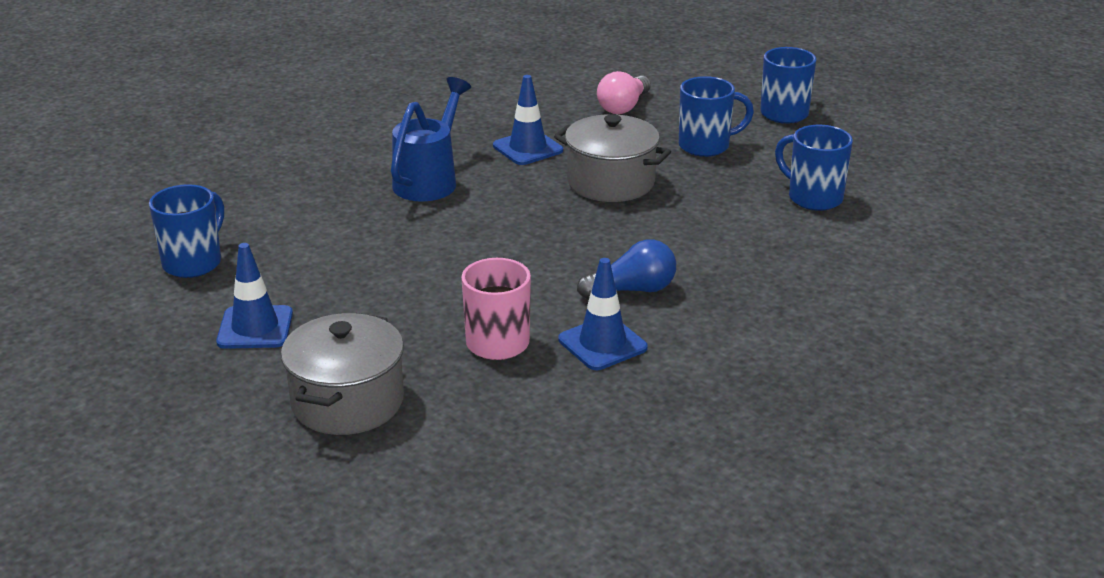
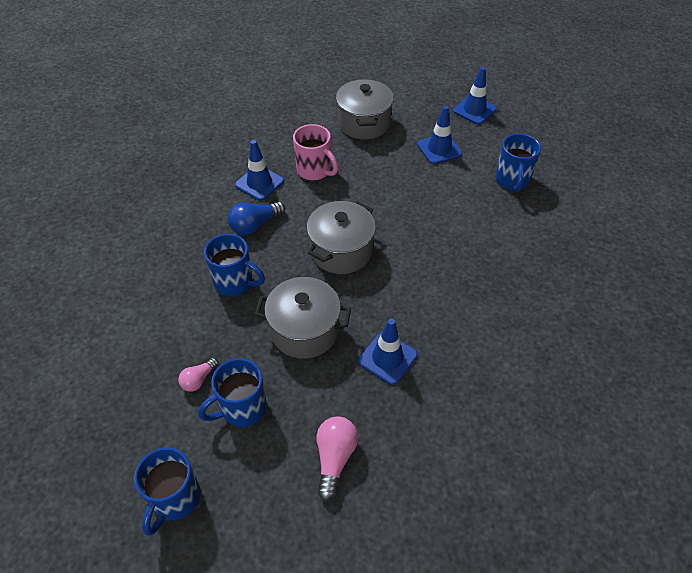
camera: 160 degrees right, 20 degrees up
blue watering can [391,77,471,201] -> none
blue mug [775,125,853,211] -> blue mug moved to [204,234,265,296]
none -> pink light bulb [178,358,219,392]
none -> grey pot [307,201,376,274]
none -> blue traffic cone [453,67,497,125]

